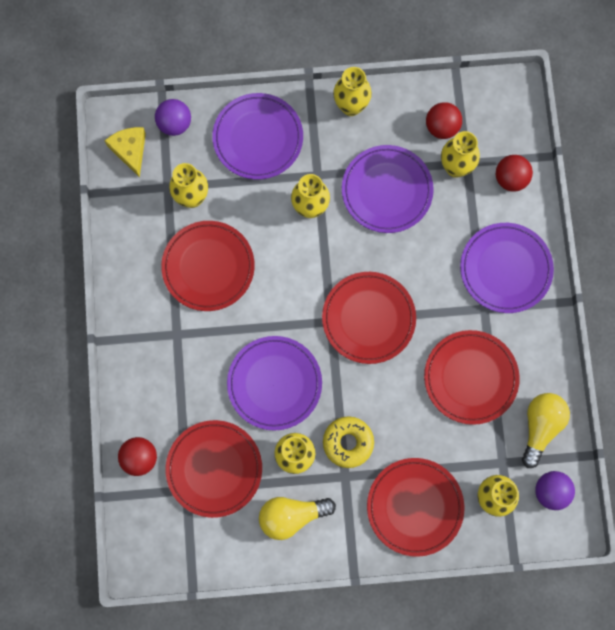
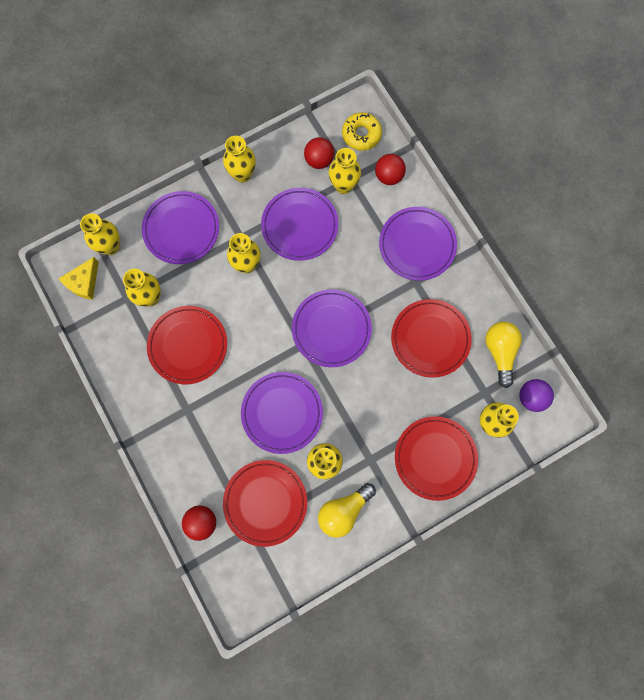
camera: 25 degrees left, 0 degrees up
yellow cheese [104,127,146,177] -> yellow cheese turned 105 degrees counterclockwise [58,257,99,300]
purple ball [155,99,191,136] -> yellow vase [80,213,120,255]
red plate [322,272,416,364] -> purple plate [292,290,372,367]
yellow donut [323,416,374,468] -> yellow donut moved to [342,112,382,151]

